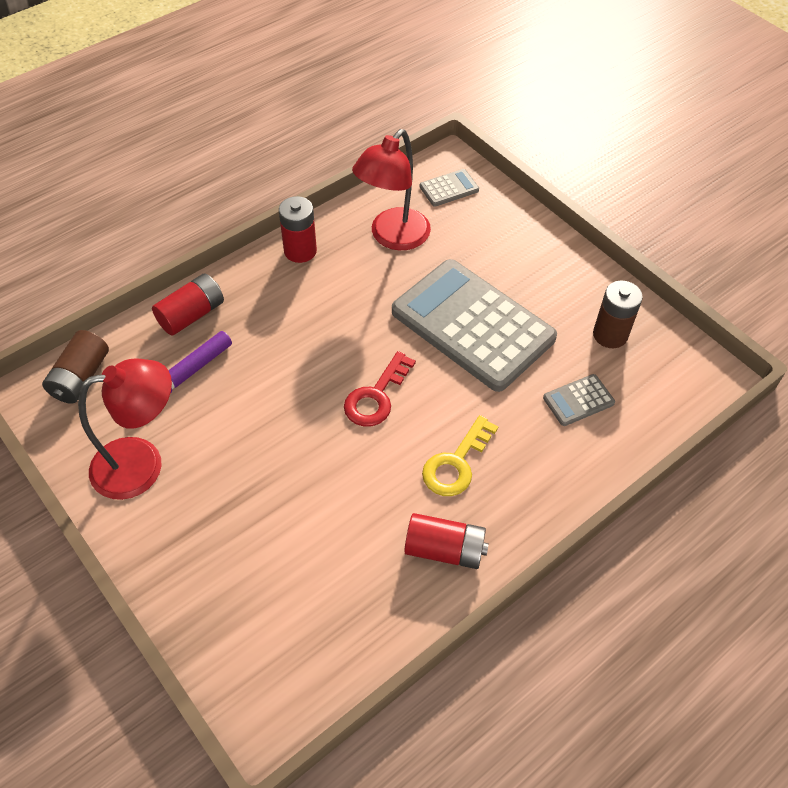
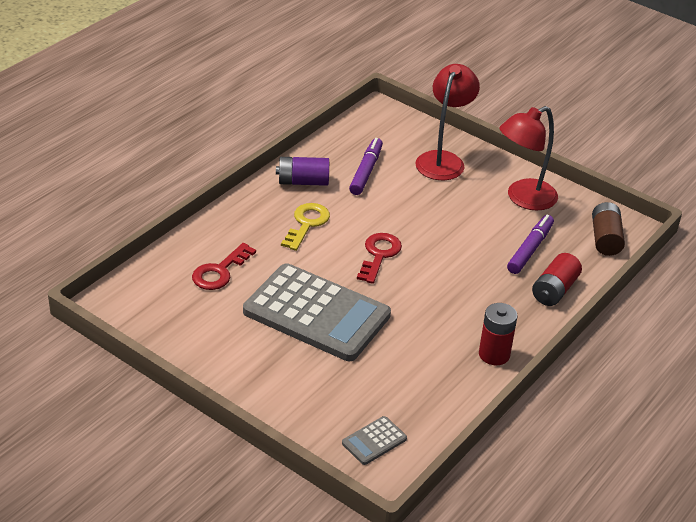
camera: 165 degrees right, 15 degrees down
red lamp [352,129,431,250] -> red lamp moved to [415,64,480,180]
red battery [404,513,489,569] -> purple battery [276,157,329,186]
grey calculator [543,374,615,426] -> red key [192,243,256,290]
brown battery [593,281,643,348] -> none
none -> purple marker [349,138,383,195]

